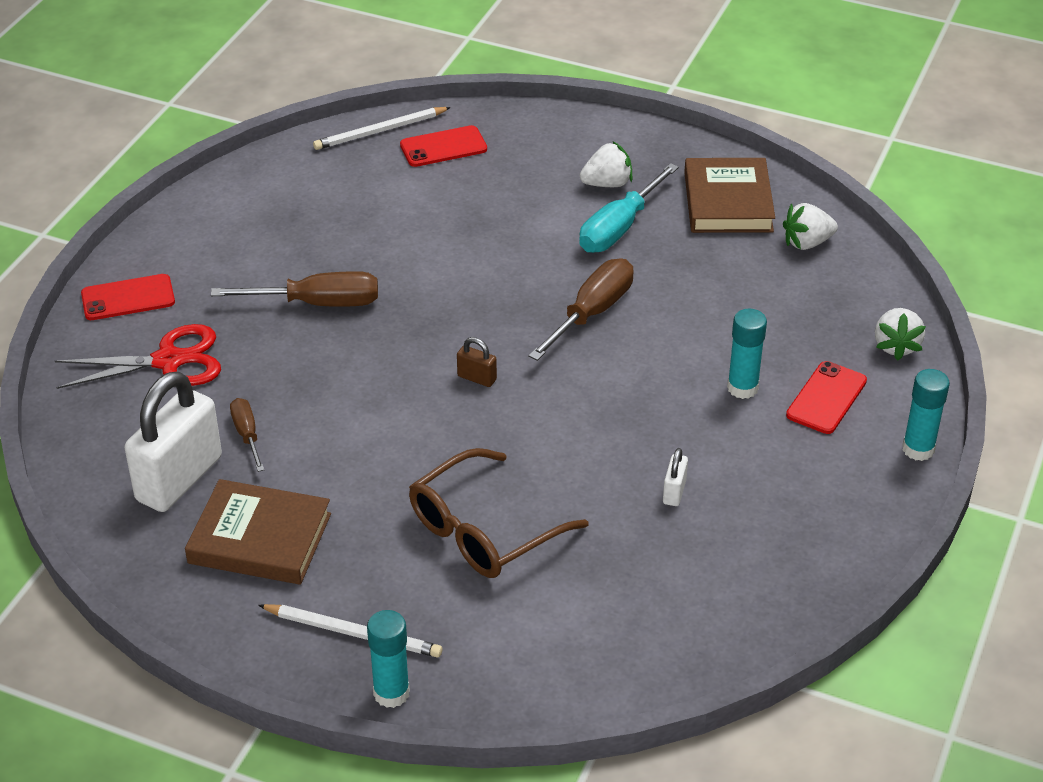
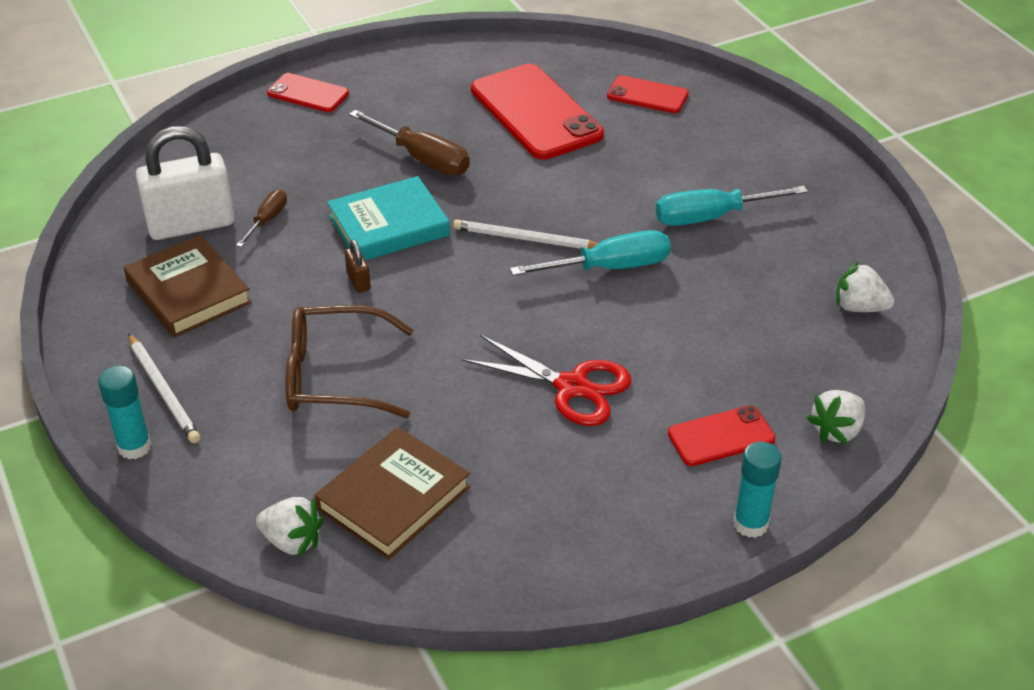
camera: 40 degrees right, 0 degrees up
red scissors [55,324,221,389] -> red scissors moved to [462,335,632,426]
white pencil [313,107,451,150] -> white pencil moved to [453,219,599,249]
brown padlock [457,337,497,387] -> brown padlock moved to [345,240,371,293]
brown screwdriver [528,259,634,361] -> turquoise screwdriver [510,230,671,276]
white strawberry [580,142,632,187] -> white strawberry moved to [256,497,323,558]
white padlock [663,448,688,506] -> none
brown book [684,158,775,233] -> brown book moved to [314,427,470,560]
turquoise glue stick [727,309,767,399] -> none
none -> turquoise book [327,176,450,260]
none -> red phone [471,64,604,160]

